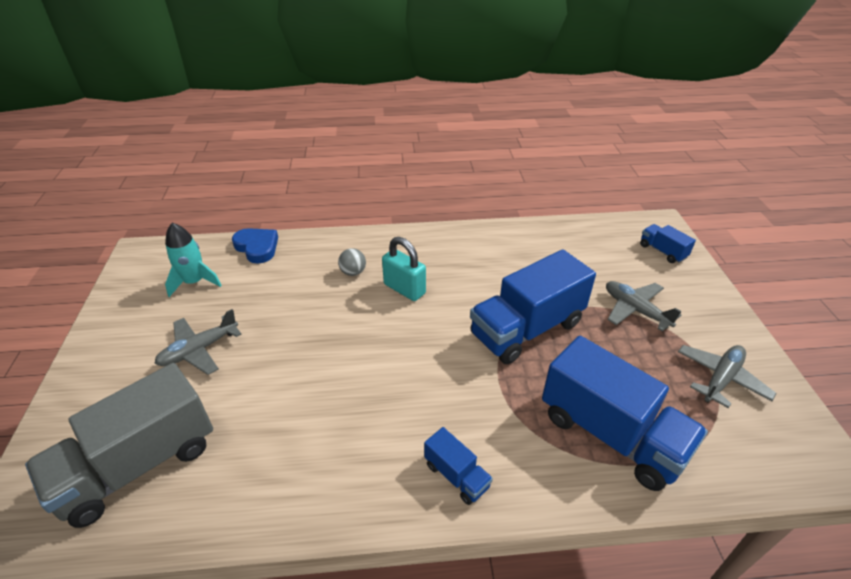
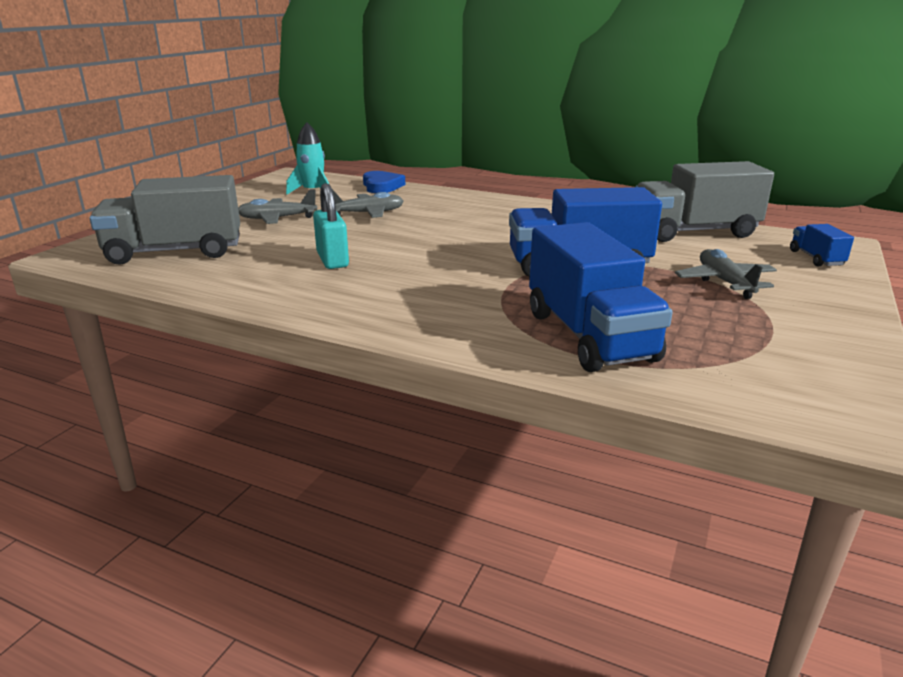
camera: 30 degrees right, 15 degrees down
grey ball [338,248,366,276] -> none
turquoise padlock [382,237,426,301] -> turquoise padlock moved to [313,183,349,269]
blue truck [424,427,493,505] -> none
grey plane [678,345,777,408] -> grey plane moved to [332,189,403,218]
none -> grey truck [635,161,774,242]

